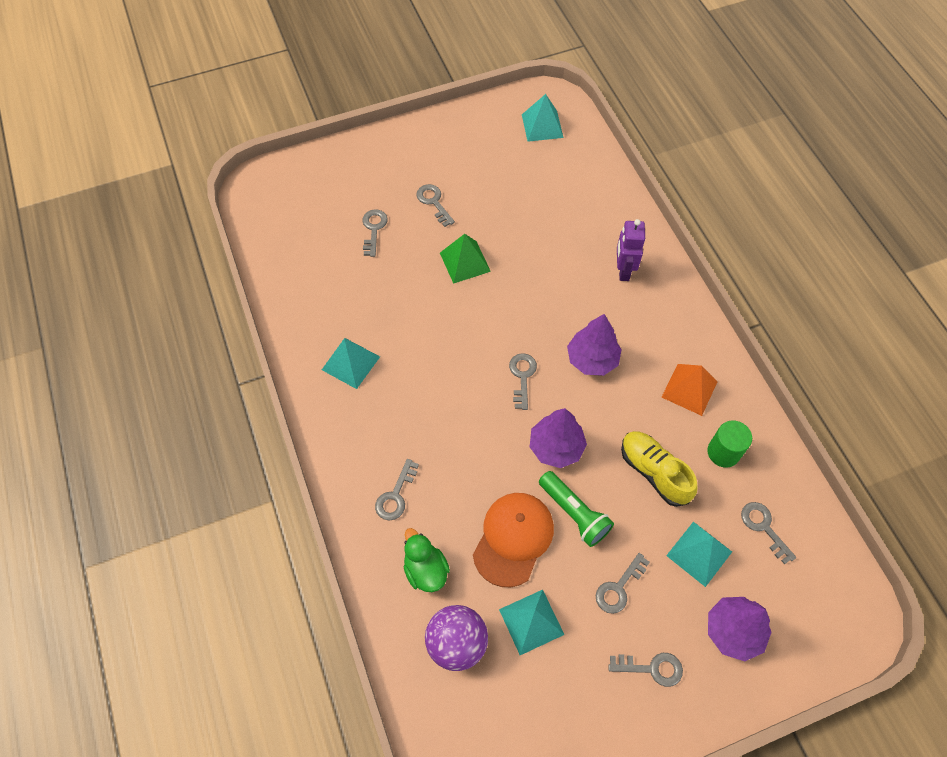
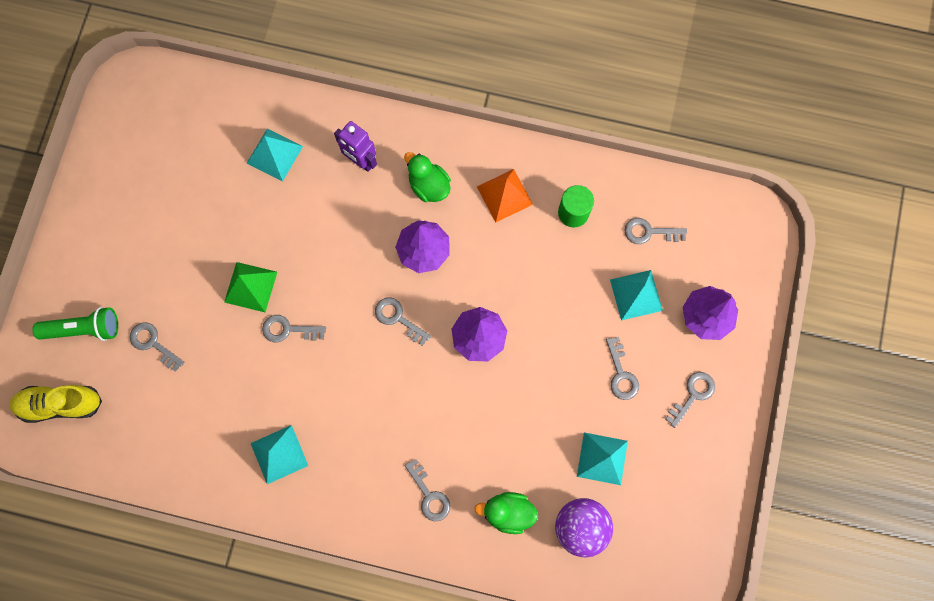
camera: 55 degrees left, 15 degrees up
grey key [416,184,455,227] -> grey key moved to [262,315,326,342]
orange cap [473,493,554,587] -> none
turquoise pyramid [522,94,564,142] -> turquoise pyramid moved to [247,129,303,181]
green flashlight [539,471,614,547] -> green flashlight moved to [32,307,118,341]
yellow shoe [621,431,698,507] -> yellow shoe moved to [9,385,102,423]
none -> green duck [404,152,451,202]

